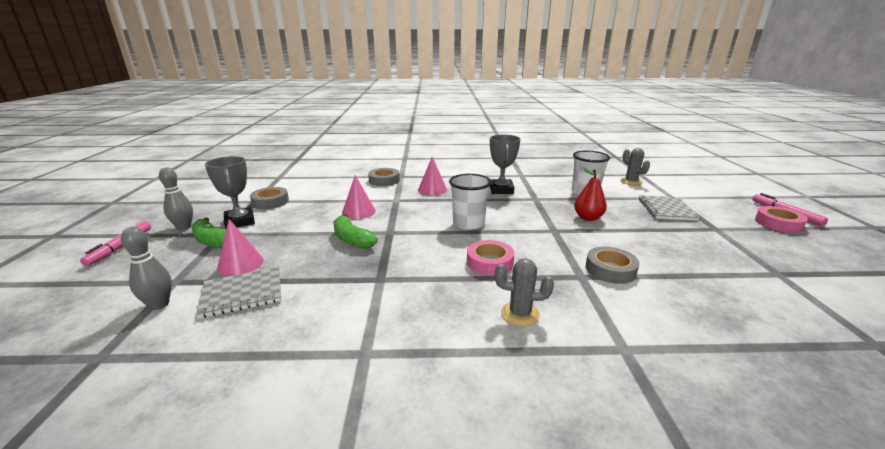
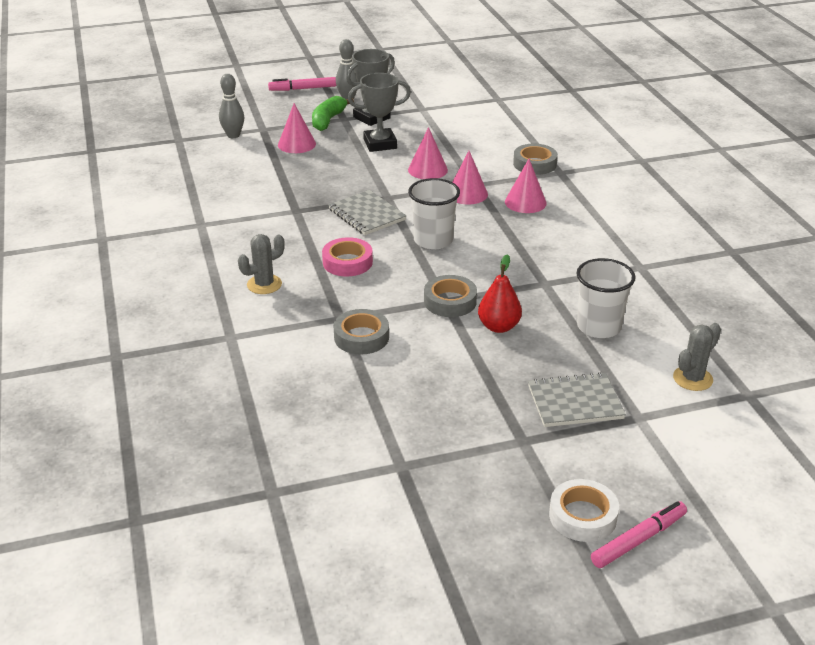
camera: 75 degrees right, 10 degrees up
grey notebook [196,267,281,318] -> grey notebook moved to [328,190,407,235]
grey tape [250,187,289,209] -> grey tape moved to [424,275,477,317]
green banana [333,214,378,249] -> none
grey trophy [490,135,520,194] -> grey trophy moved to [348,73,411,152]
grey cactus [495,258,554,327] -> grey cactus turned 60 degrees clockwise [238,234,285,294]
pink tape [755,206,808,233] -> white tape [549,479,619,542]
none -> pink cone [453,151,488,204]

